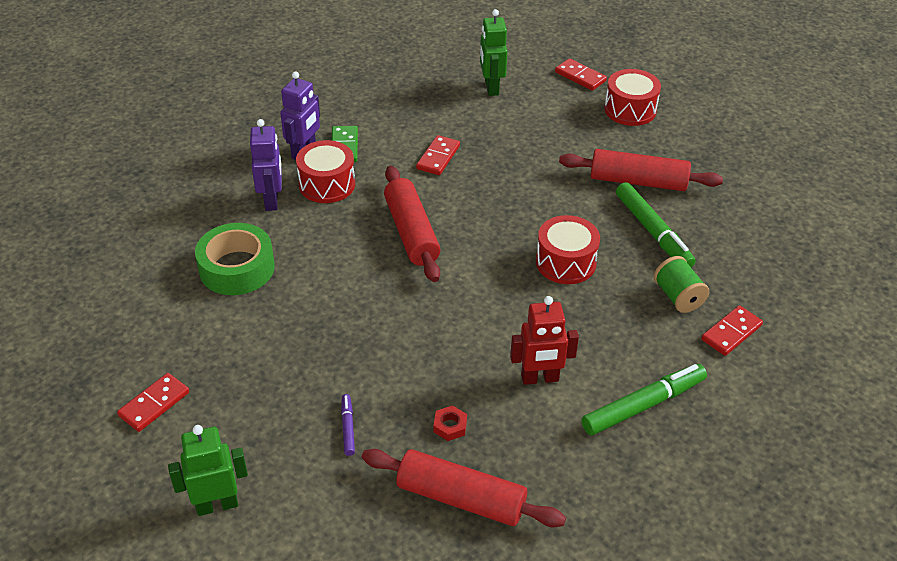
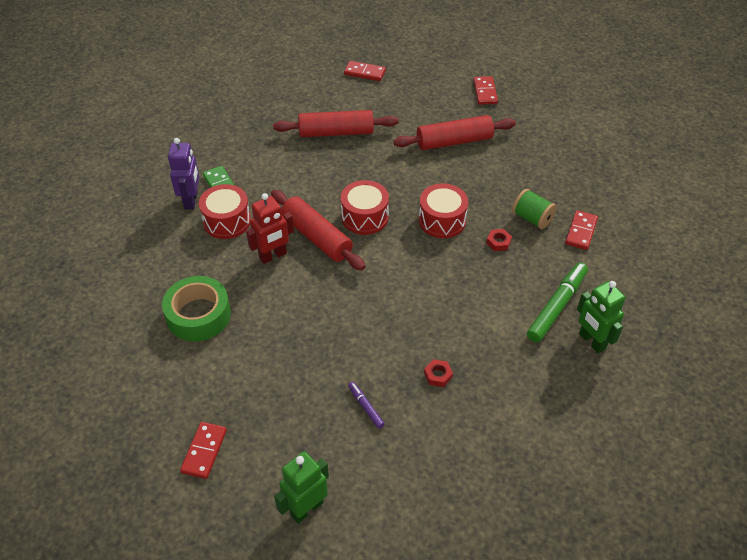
camera: 25 degrees left, 5 degrees up
purple robot [250,119,282,211] -> none
red rolling pin [362,449,566,527] -> red rolling pin moved to [273,110,399,137]
red domino [416,135,460,175] -> red domino moved to [473,76,498,105]
green robot [480,9,508,96] -> green robot moved to [577,281,626,353]
red robot [510,296,579,385] -> red robot moved to [246,193,294,264]
red drum [604,69,661,126] -> red drum moved to [341,180,389,235]
green marker [616,182,696,267] -> none
none -> red nut [486,229,512,251]

